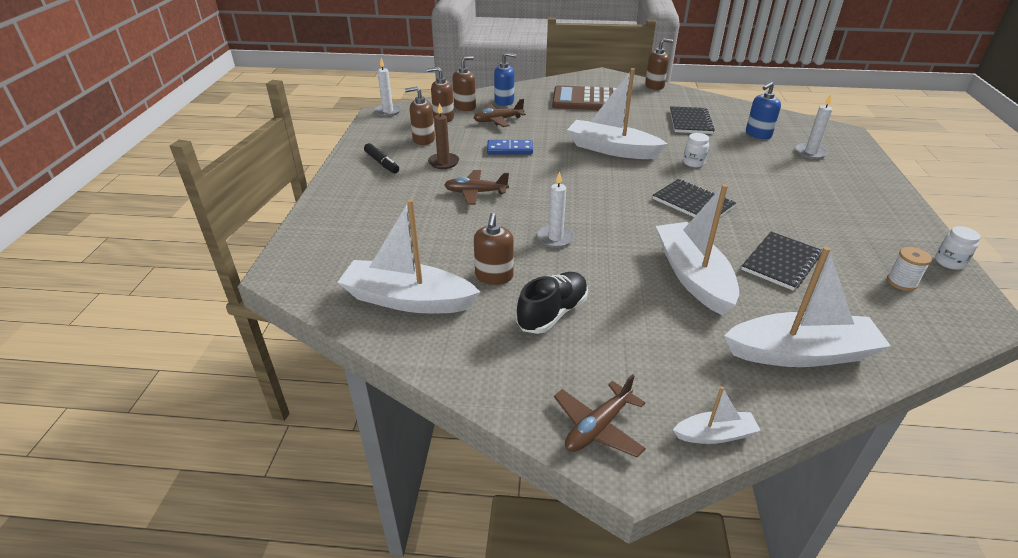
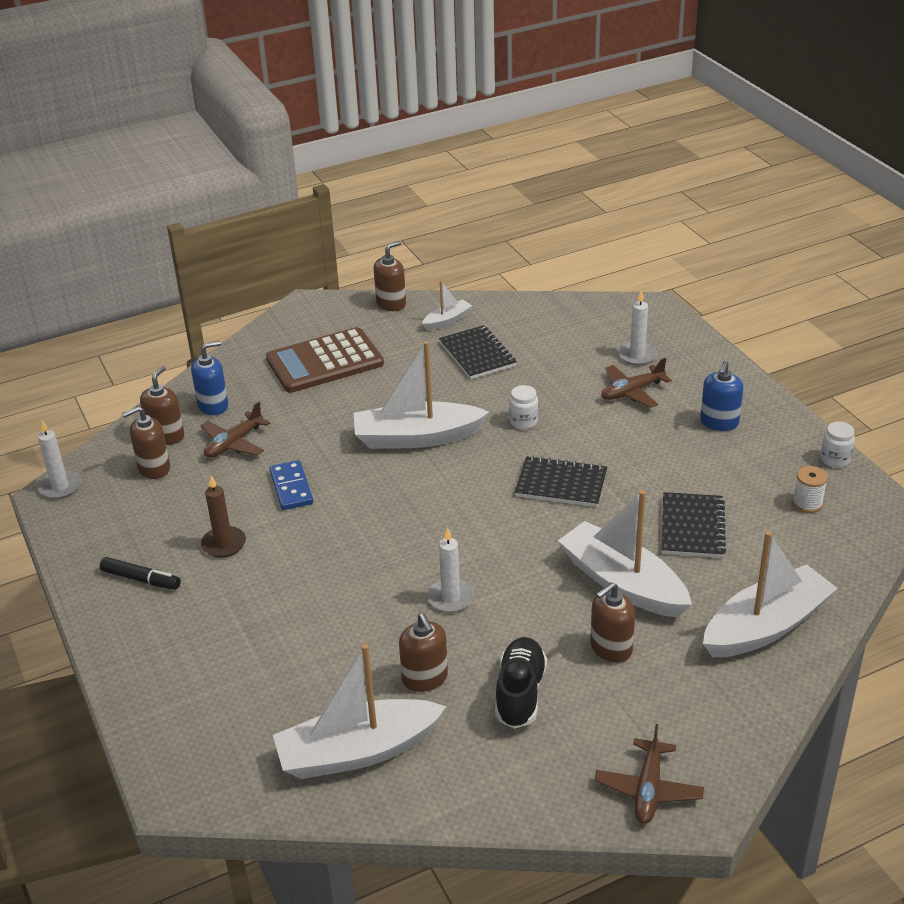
camera: 30 degrees left, 0 degrees up
brown soap dispenser [405,86,435,145] -> brown soap dispenser moved to [590,582,635,663]
brown plane [444,170,509,205] -> brown plane moved to [601,358,672,408]
blue domino [487,140,533,154] -> blue domino turned 75 degrees counterclockwise [269,460,313,510]
white boat [673,386,761,444] -> white boat moved to [422,281,472,330]
blue soap dispenser [746,82,781,139] -> blue soap dispenser moved to [700,361,743,431]

